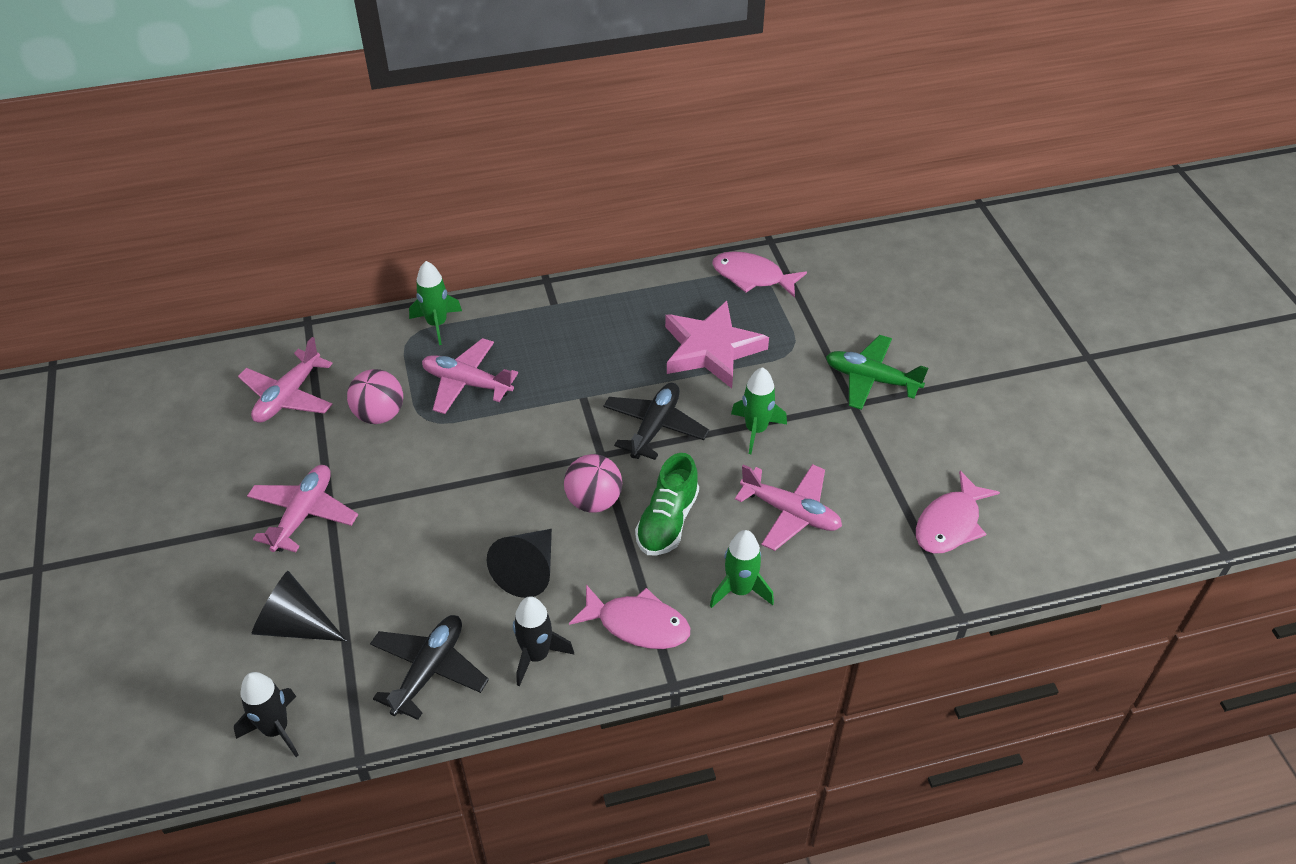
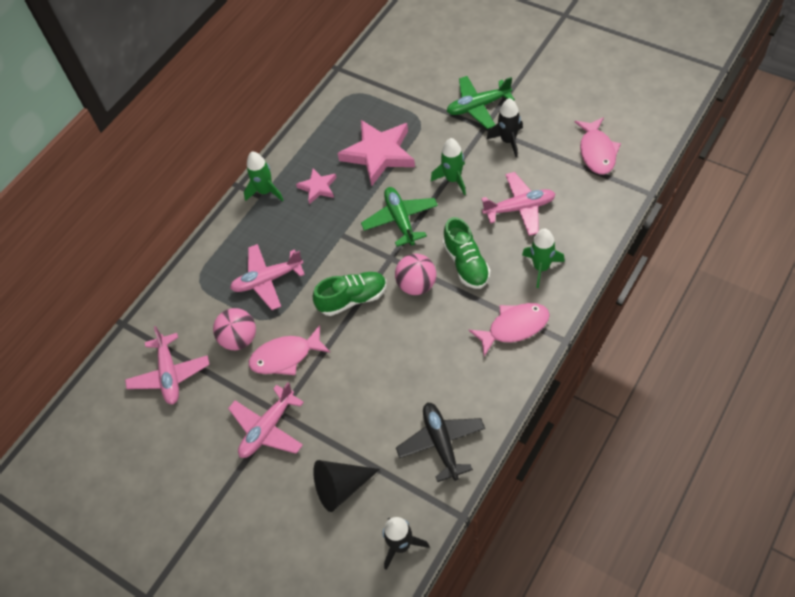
camera: 35 degrees left, 10 degrees up
pink plane [247,465,358,552] -> pink plane turned 120 degrees counterclockwise [228,382,304,458]
green rocket [409,261,462,345] -> green rocket moved to [244,152,283,202]
black cone [487,529,552,598] -> none
black rocket [513,596,574,686] -> black rocket moved to [487,98,523,157]
black plane [603,383,709,460] -> green plane [361,187,438,247]
pink fish [712,251,807,298] -> pink fish moved to [249,325,330,375]
none -> pink star [296,168,337,204]
none -> green shoe [313,272,387,316]

